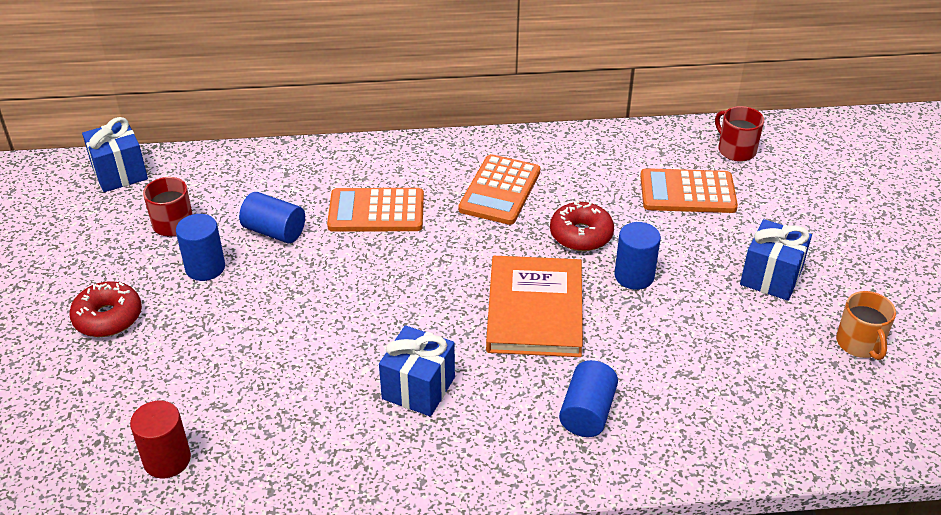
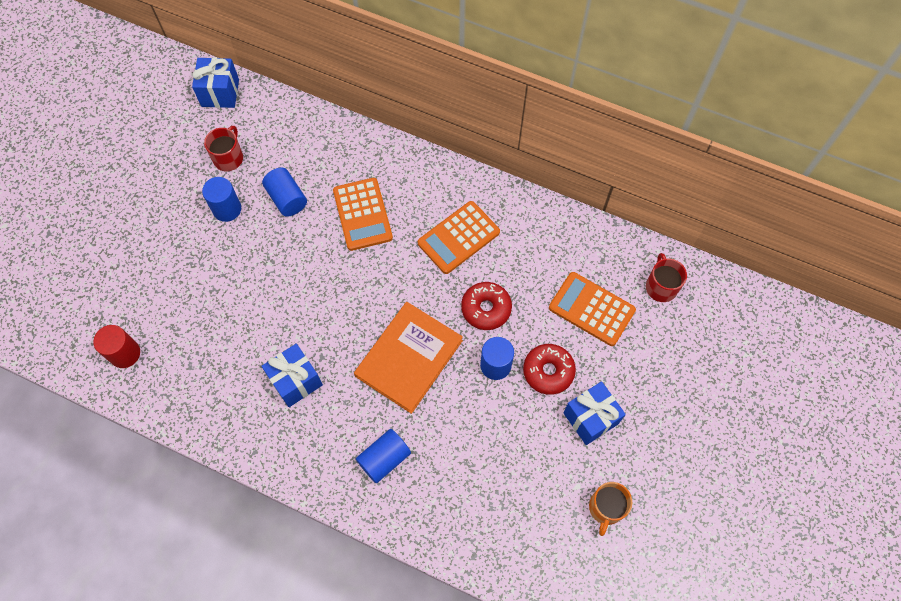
camera: 30 degrees right, 25 degrees up
red donut [69,281,142,337] -> red donut moved to [523,344,576,395]
orange calculator [327,188,424,232] -> orange calculator turned 135 degrees counterclockwise [333,178,393,251]

